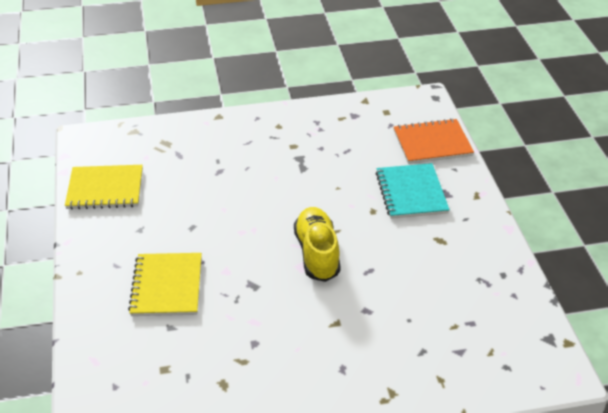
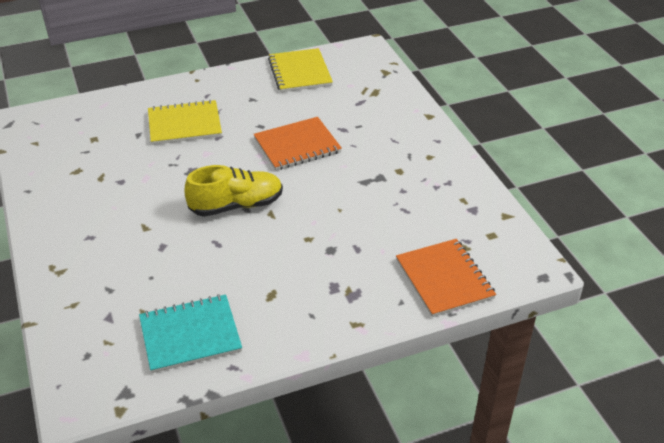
camera: 80 degrees right, 0 degrees up
turquoise notebook [376,163,450,219] -> turquoise notebook moved to [139,294,242,373]
none -> orange notebook [253,117,342,171]

